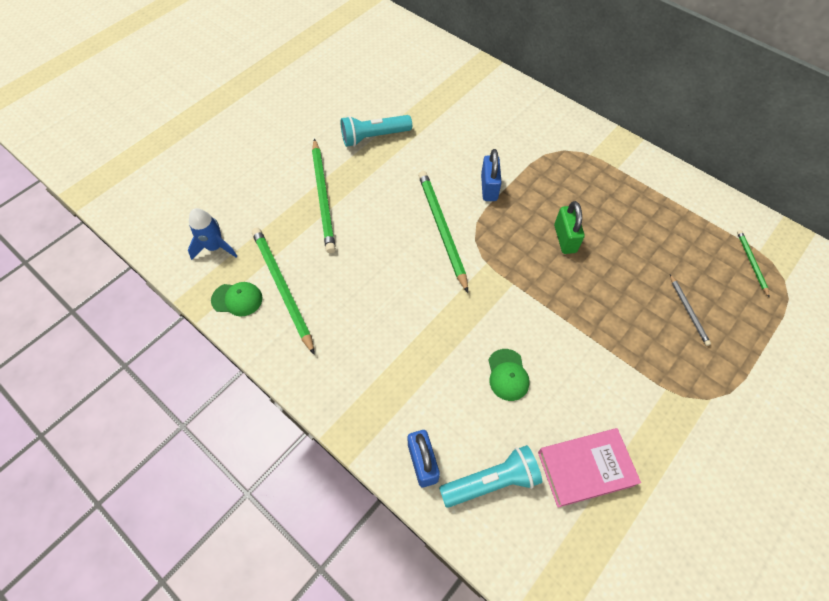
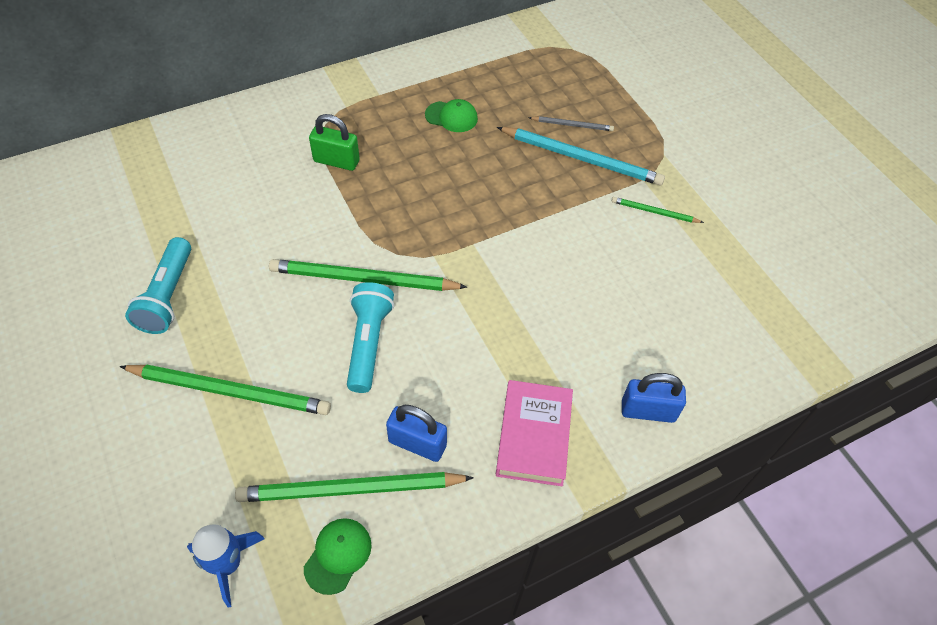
camera: 70 degrees left, 5 degrees down
turquoise flashlight [439,445,542,508] -> turquoise flashlight moved to [347,282,394,393]
blue padlock [481,149,502,201] -> blue padlock moved to [386,405,447,462]
green cap [488,349,530,401] -> green cap moved to [425,99,478,132]
pink book [538,428,641,508] -> pink book moved to [496,380,573,486]
green padlock [554,201,585,254] -> green padlock moved to [309,114,360,171]
green pencil [737,230,770,298] -> green pencil moved to [612,197,704,223]
none -> turquoise pencil [497,127,665,185]

